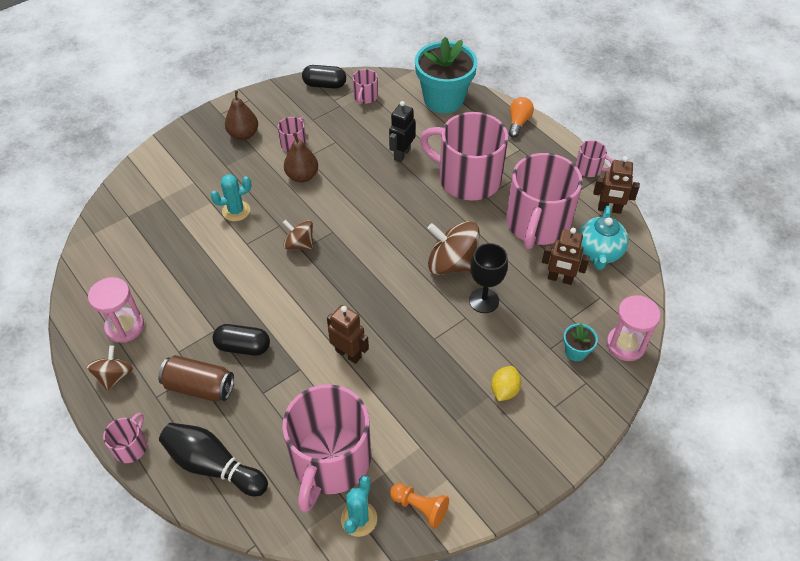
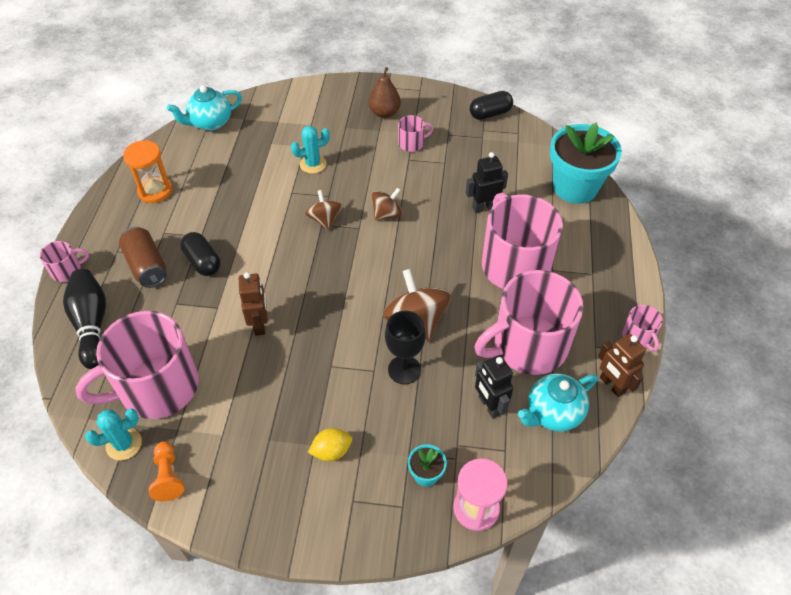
camera: 45 degrees right, 0 degrees up
brown spinning top [87,346,133,391] -> brown spinning top moved to [372,188,403,220]
pink hourglass [88,277,144,343] -> orange hourglass [123,140,172,203]
turquoise cactus [210,174,251,221] -> turquoise cactus turned 45 degrees counterclockwise [291,126,330,174]
brown pear [284,133,318,182] -> none
black capsule [302,65,346,89] -> black capsule turned 75 degrees counterclockwise [470,91,513,120]
pink mug [353,69,378,104] -> none
orange light bulb [509,97,534,138] -> none
brown robot [542,228,590,285] -> black robot [475,355,513,418]
none -> turquoise teapot [167,86,242,131]

